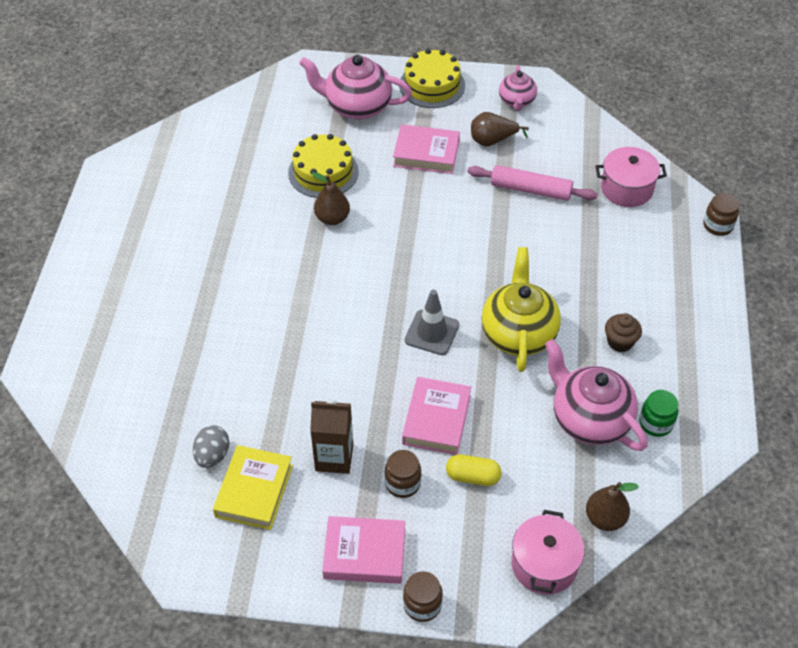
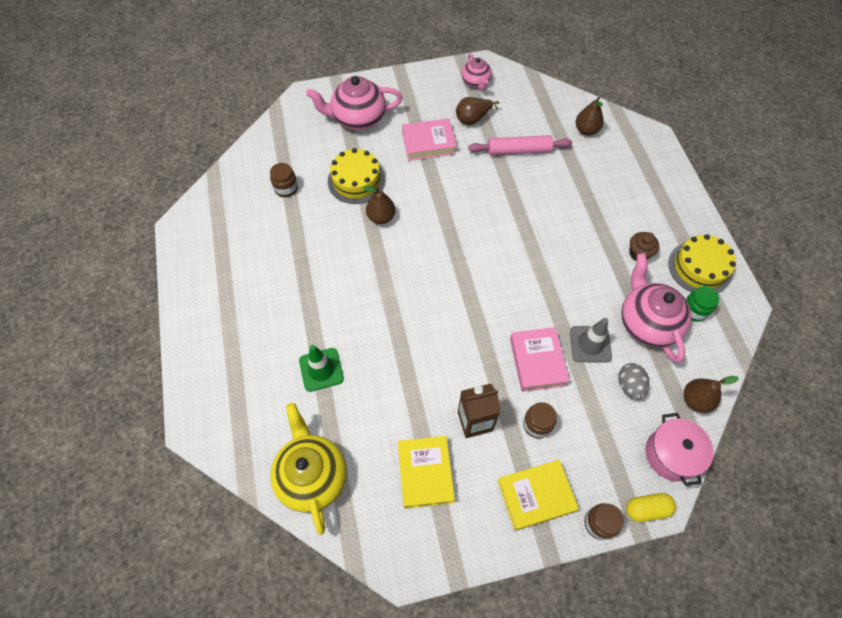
camera: 20 degrees left, 10 degrees up
grey egg [193,425,230,468] -> grey egg moved to [618,363,649,400]
pink book [322,516,405,584] -> yellow book [498,460,579,531]
yellow cake [399,49,465,108] -> yellow cake moved to [668,234,736,293]
grey traffic cone [405,290,459,355] -> grey traffic cone moved to [570,318,612,363]
yellow capsule [446,454,501,486] -> yellow capsule moved to [626,493,676,522]
yellow teapot [481,247,561,372] -> yellow teapot moved to [270,403,347,535]
pink teapot [545,339,648,451] -> pink teapot turned 45 degrees clockwise [621,253,692,363]
pink pot [595,147,667,207] -> brown pear [575,97,604,136]
brown jar [703,193,739,236] -> brown jar moved to [270,163,298,197]
none -> green traffic cone [299,345,344,392]

